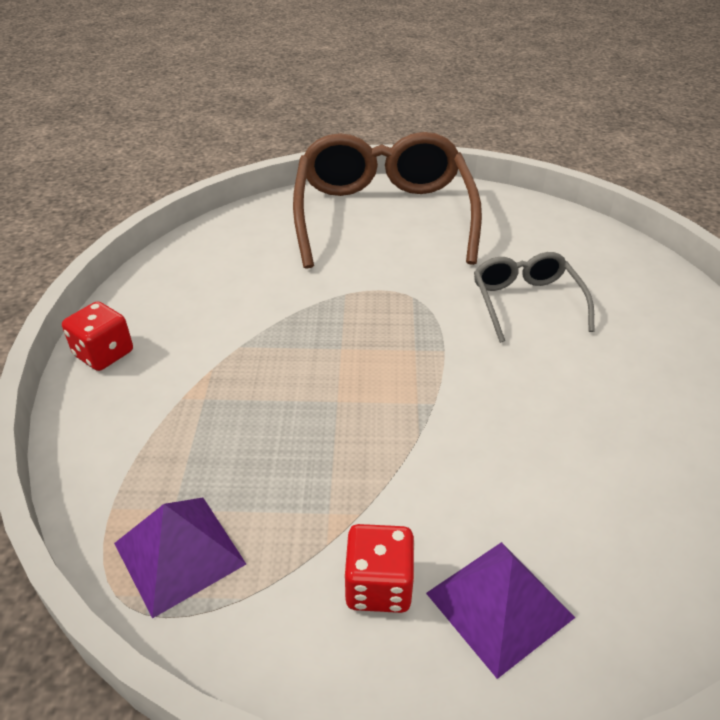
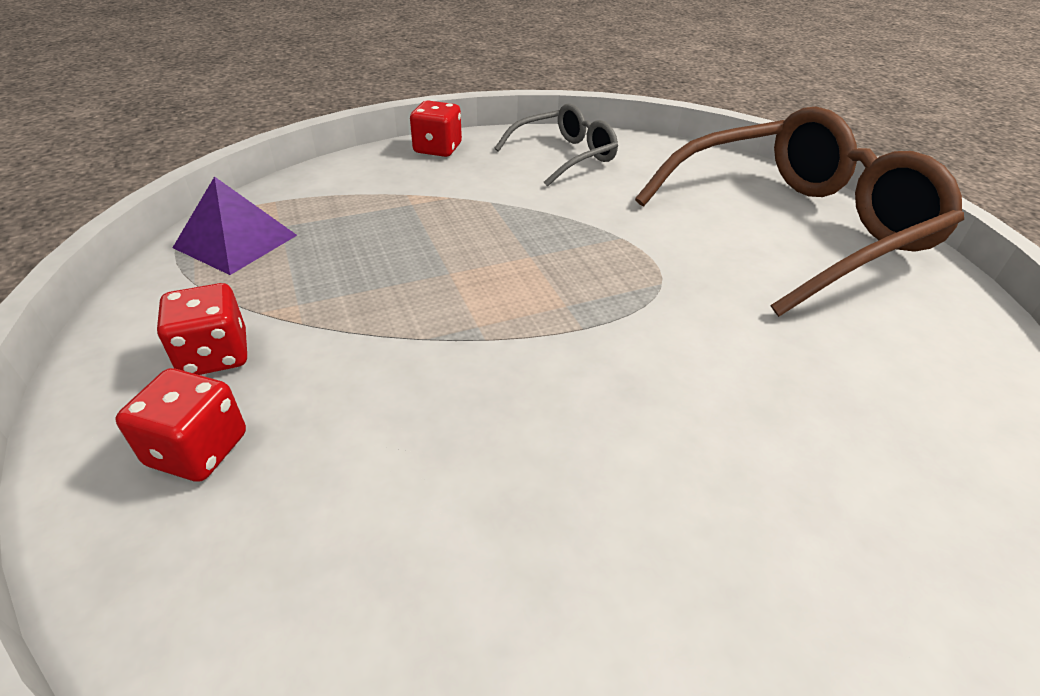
camera: 65 degrees right, 0 degrees up
purple pyramid [426,542,575,679] -> red dice [115,368,246,482]
grey glasses [474,252,595,343] -> grey glasses moved to [495,103,618,187]

